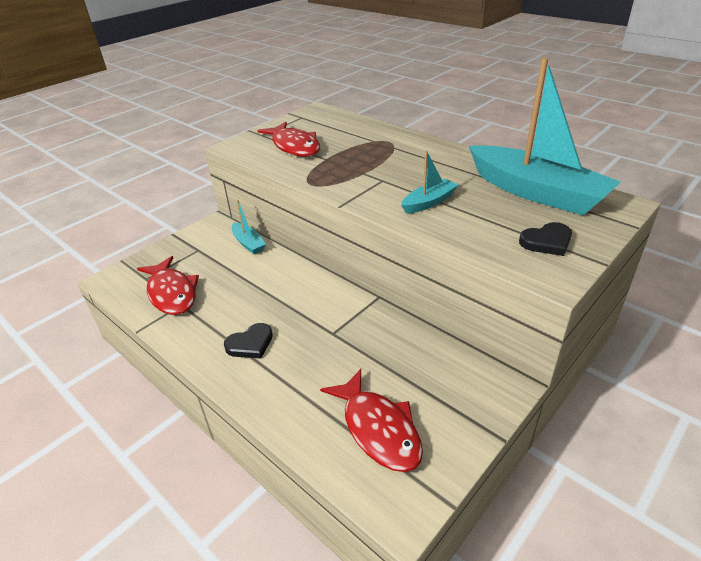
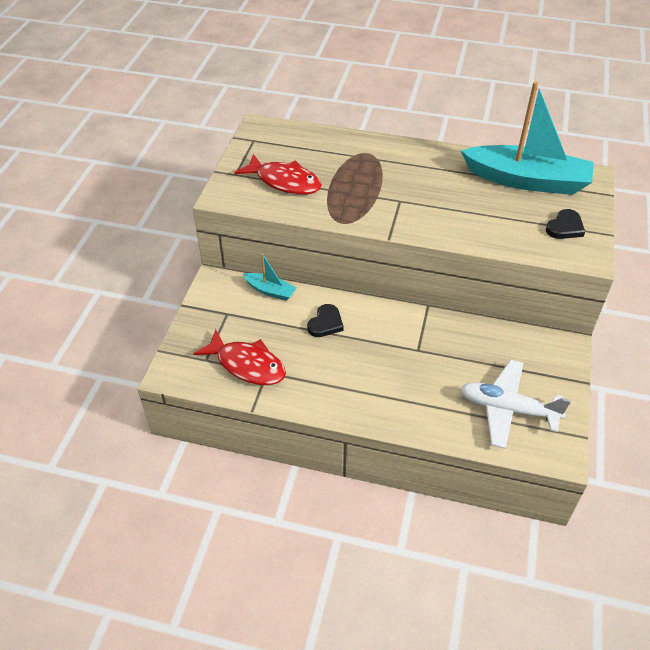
camera: 30 degrees left, 10 degrees up
black heart [224,323,273,359] -> black heart moved to [307,304,344,337]
red fish [320,369,423,472] -> white plane [460,360,571,449]
turquoise boat [401,151,458,214] -> none

